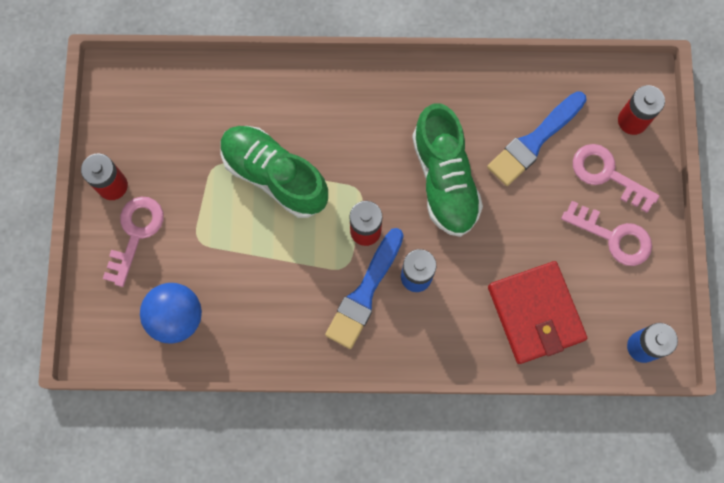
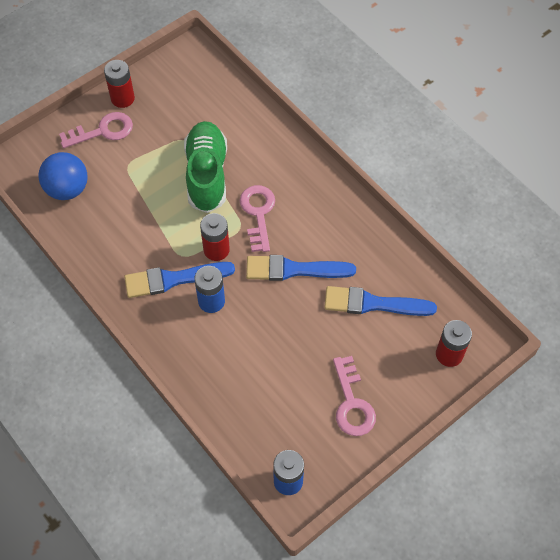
camera: 50 degrees right, 15 degrees down
green shoe [412,103,483,237] -> blue brush [246,255,356,281]
red wallet [488,261,587,364] -> none
pink key [573,144,659,213] -> pink key moved to [240,185,275,252]

